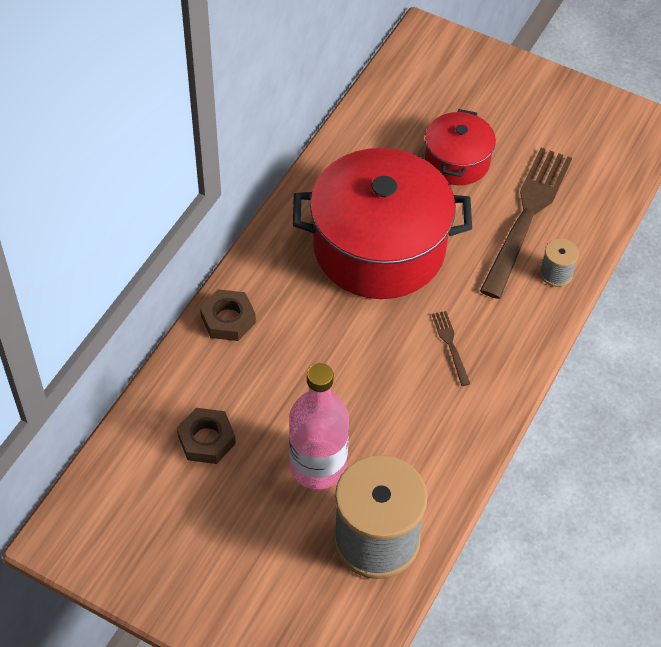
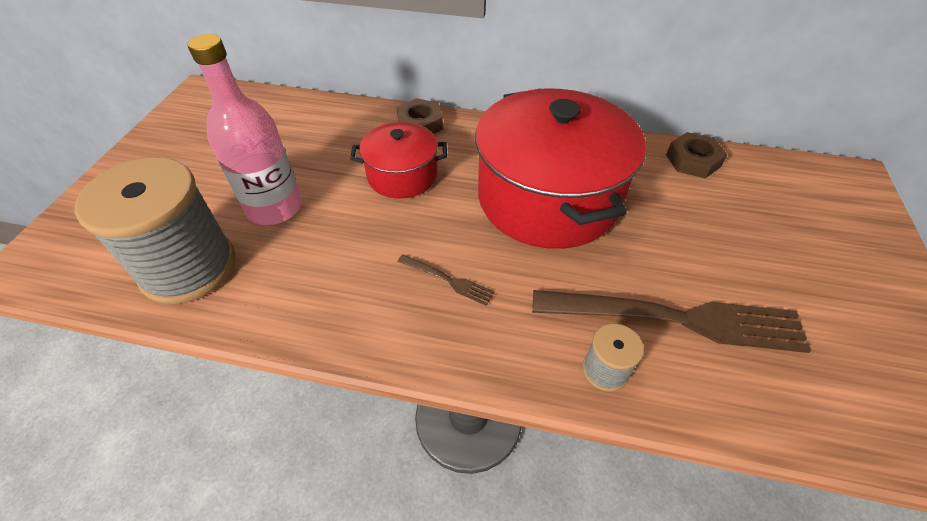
camera: 75 degrees right, 5 degrees down
brown nut [177,408,236,464] -> brown nut moved to [666,132,727,178]
red pot [425,109,496,185] -> red pot moved to [350,122,447,199]
brown fork [432,311,470,386] -> brown fork turned 60 degrees clockwise [397,254,495,306]

